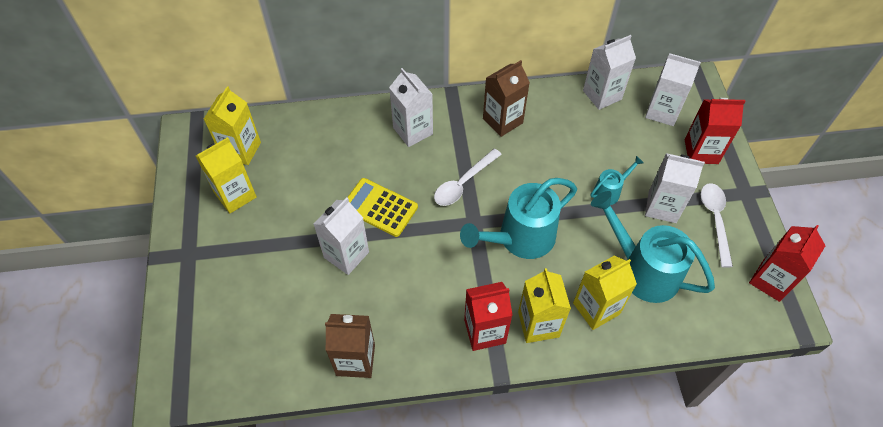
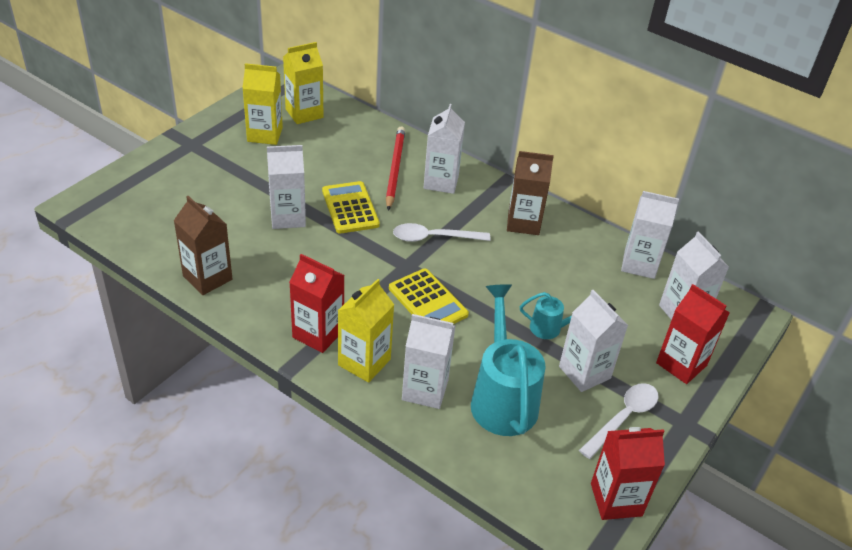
camera: 40 degrees right, 15 degrees down
turquoise watering can [460,178,577,259] -> yellow calculator [389,268,469,324]
yellow carton [573,256,637,330] -> white carton [402,314,455,409]
none -> red pencil [386,126,405,211]

